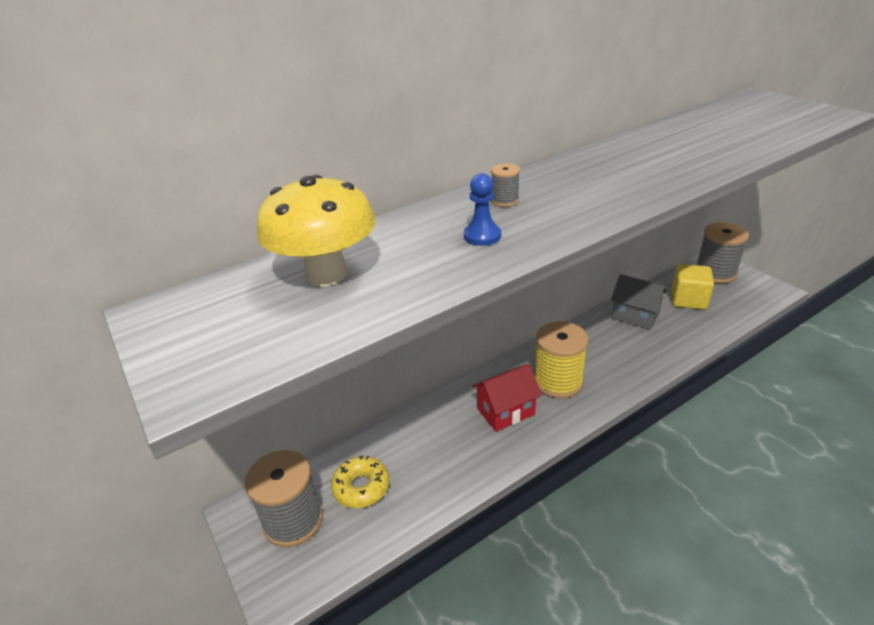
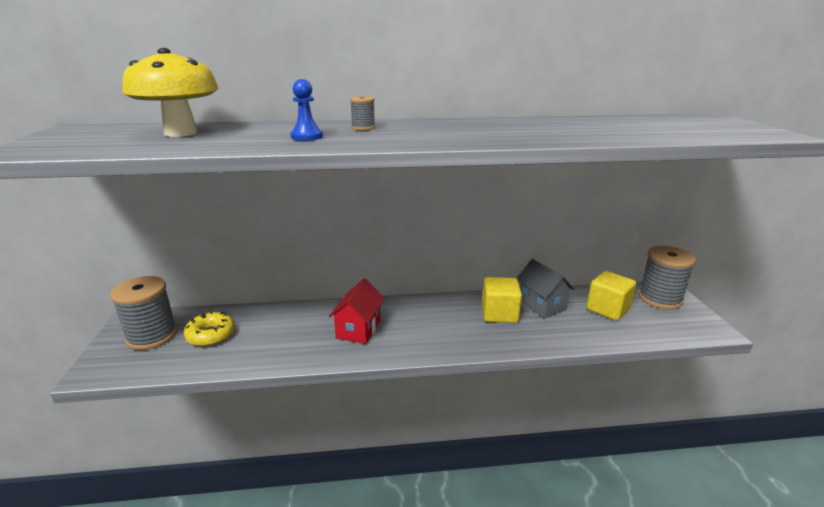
camera: 25 degrees right, 10 degrees down
red house [472,364,542,432] -> red house turned 75 degrees counterclockwise [329,278,385,344]
yellow spool [534,321,589,398] -> none
none -> yellow cube [482,277,522,323]

